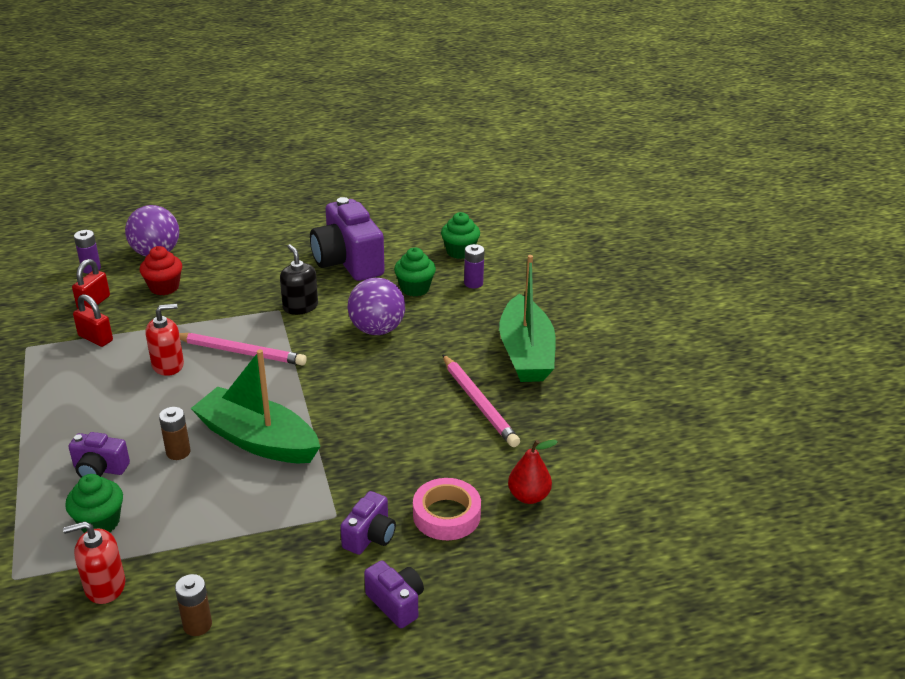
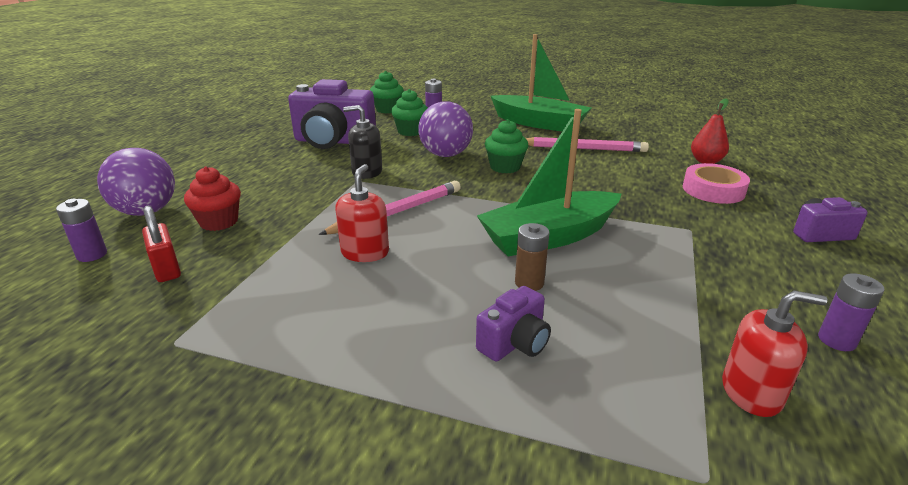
camera: 55 degrees left, 5 degrees down
red soap dispenser [63,521,125,604] -> red soap dispenser turned 105 degrees counterclockwise [722,290,828,417]
green cupcake [65,474,123,533] -> green cupcake moved to [485,119,528,173]
red padlock [73,294,113,347] -> none
brown battery [175,574,212,636] -> purple battery [818,273,885,351]
purple camera [340,491,396,555] -> none

